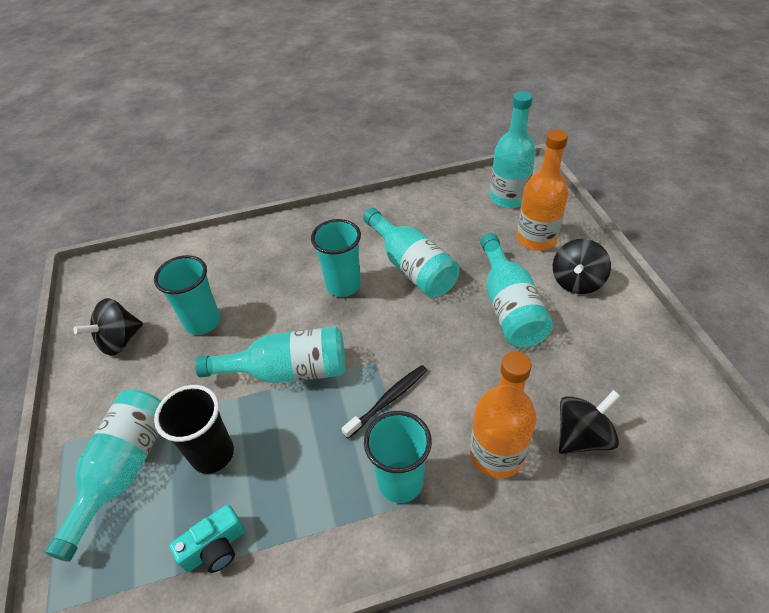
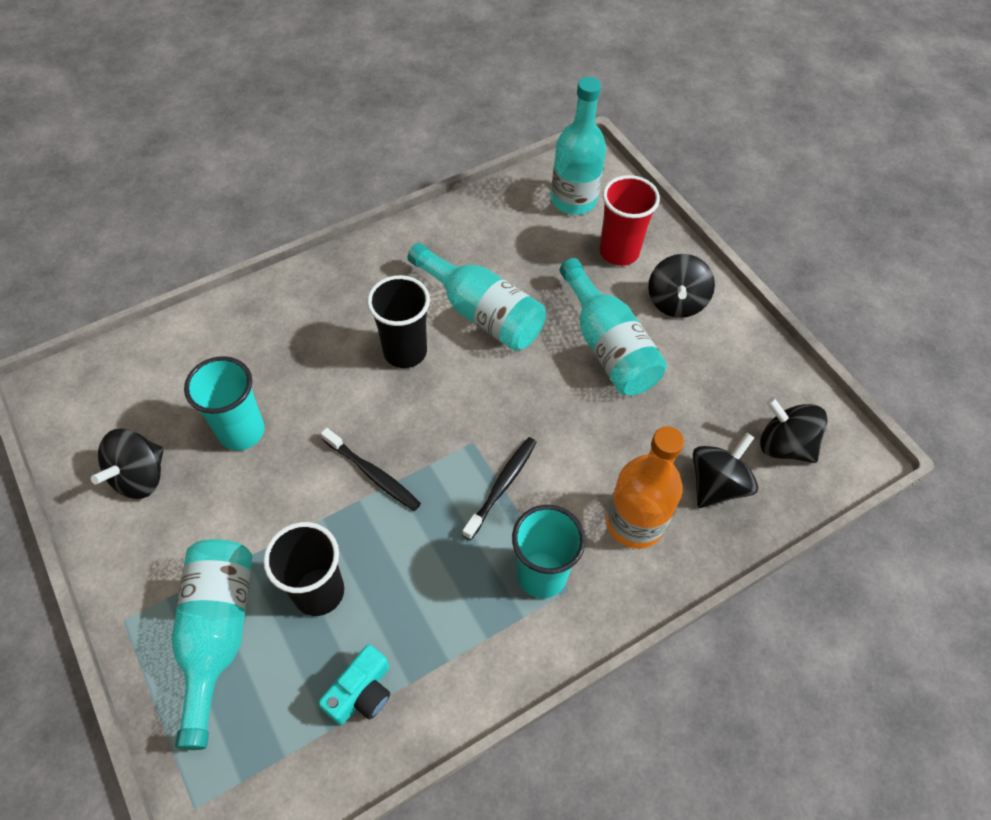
camera: 20 degrees left, 10 degrees up
turquoise bottle [195,327,346,383] -> black toothbrush [321,428,421,511]
turquoise cup [311,219,361,297] -> black cup [367,275,430,368]
orange bottle [516,129,568,251] -> red cup [600,175,660,266]
none -> black spinning top [760,397,828,463]

